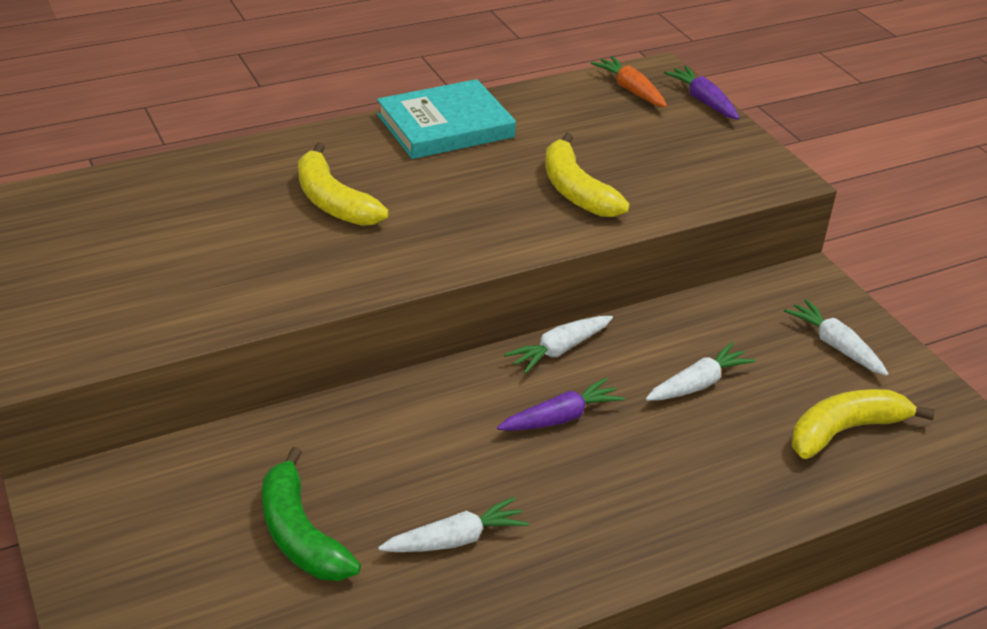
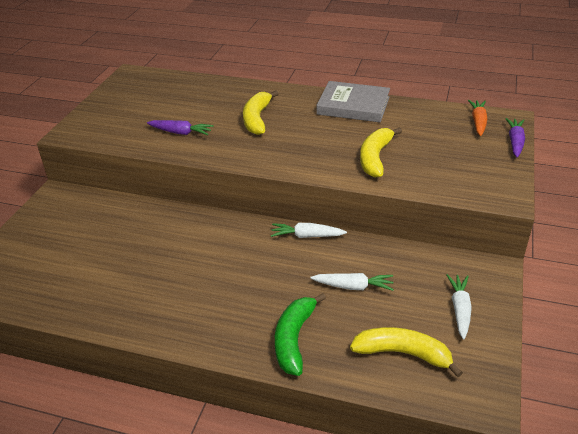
camera: 45 degrees right, 0 degrees up
green banana [262,447,361,581] -> green banana moved to [275,293,326,376]
turquoise book [377,79,516,159] -> grey book [317,81,390,122]
white carrot [378,497,529,552] -> none
purple carrot [497,378,625,431] -> purple carrot moved to [147,120,213,135]

